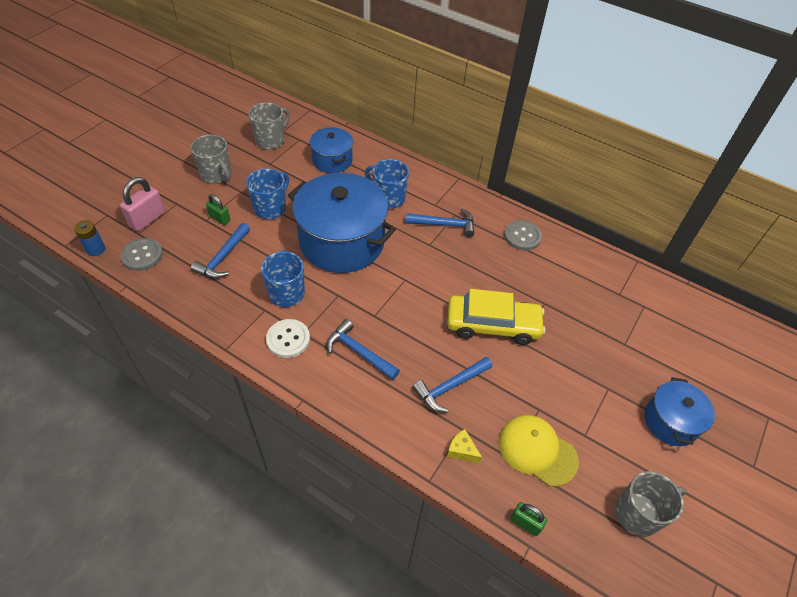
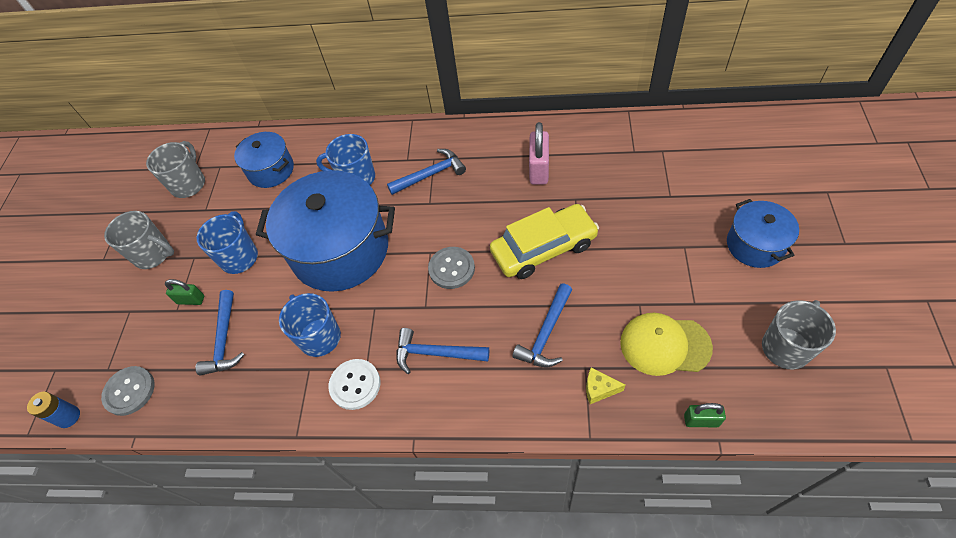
camera: 20 degrees left, 5 degrees up
pink padlock [120,177,165,231] -> pink padlock moved to [529,122,549,185]
grey button [504,220,542,251] -> grey button moved to [428,247,475,289]

